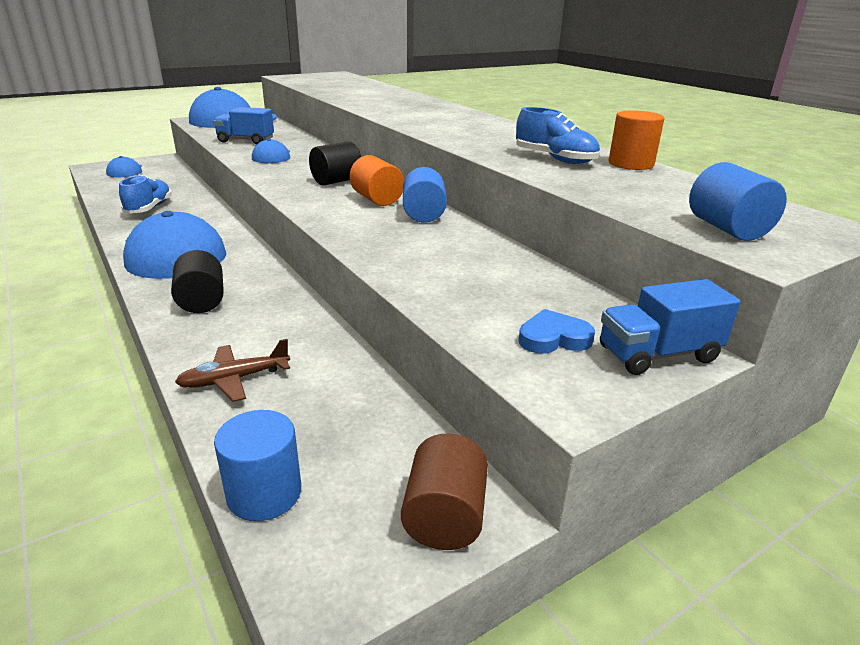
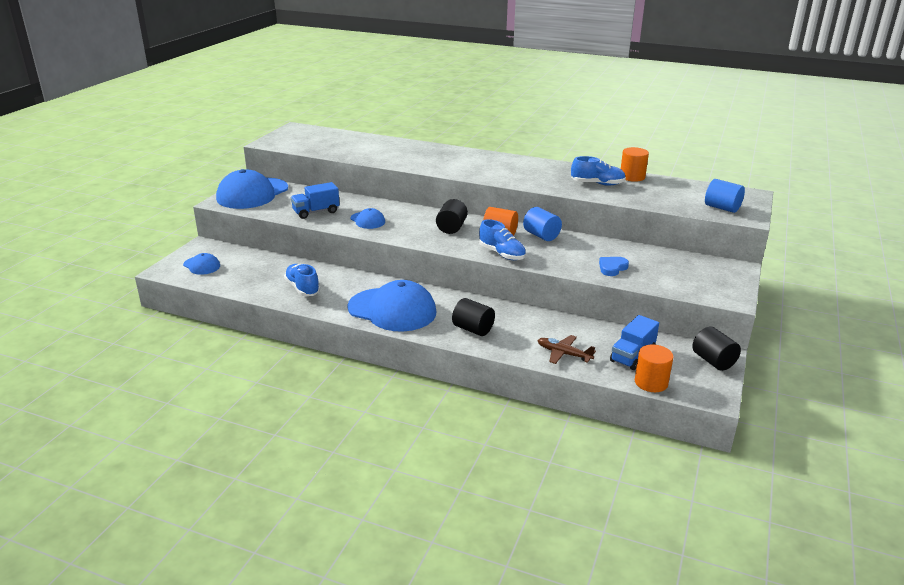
camera: 35 degrees left, 0 degrees up
brown plane [175,339,290,402] -> brown plane turned 90 degrees clockwise [537,335,596,364]
blue cylinder [214,410,301,521] -> orange cylinder [635,344,673,392]
brown cylinder [401,433,488,550] -> black cylinder [692,326,741,371]
blue heart [519,309,595,354] -> blue heart moved to [599,257,629,276]
blue truck [600,279,741,375] -> blue truck moved to [610,315,659,370]
none -> blue shoe [479,219,526,260]

